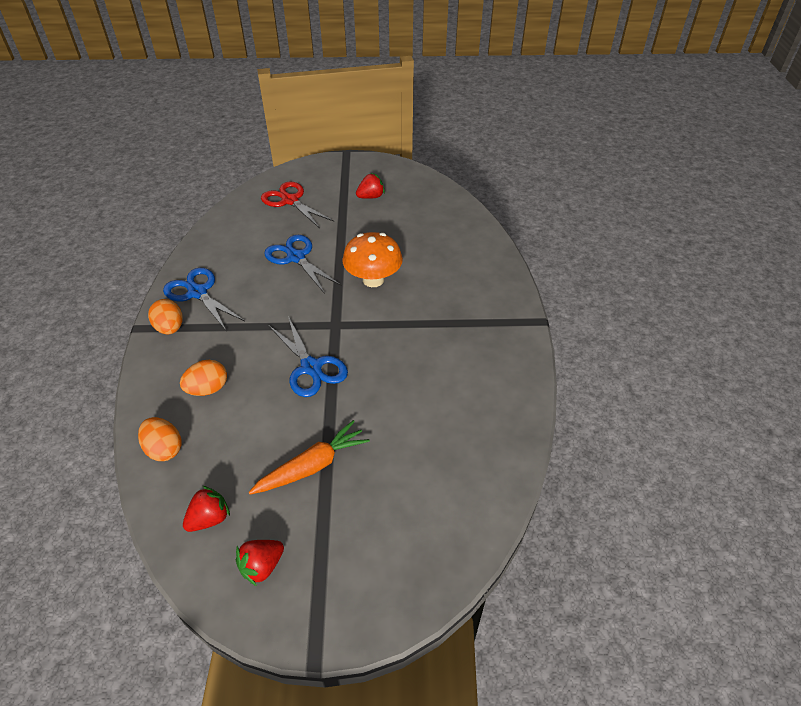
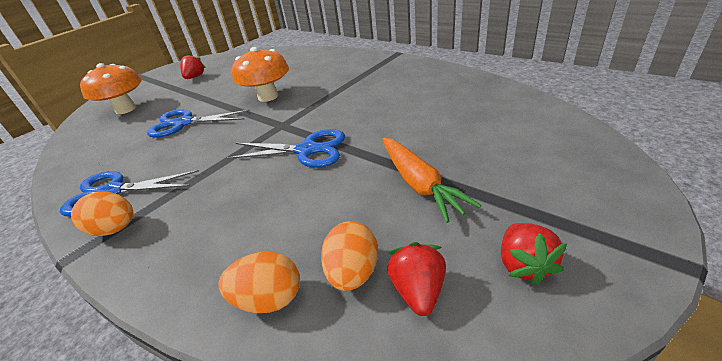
camera: 45 degrees left, 10 degrees down
orange egg [180,360,227,396] -> orange egg moved to [321,221,378,291]
orange carrot [249,420,370,495] -> orange carrot turned 150 degrees clockwise [383,138,481,223]
red scissors [261,181,334,228] -> orange mushroom [80,63,142,114]

